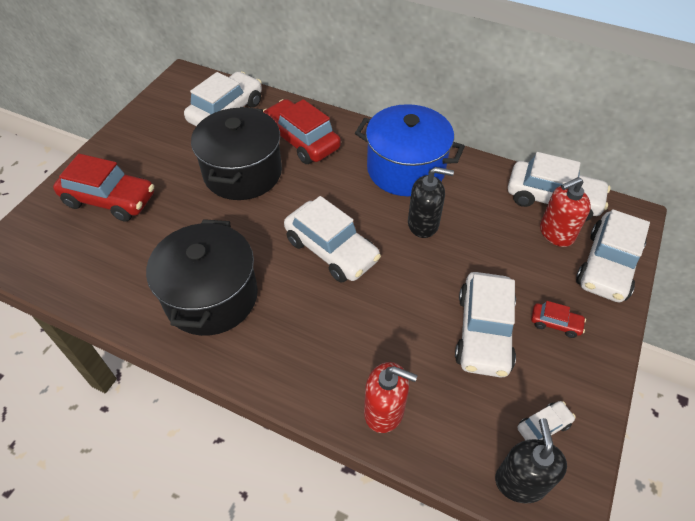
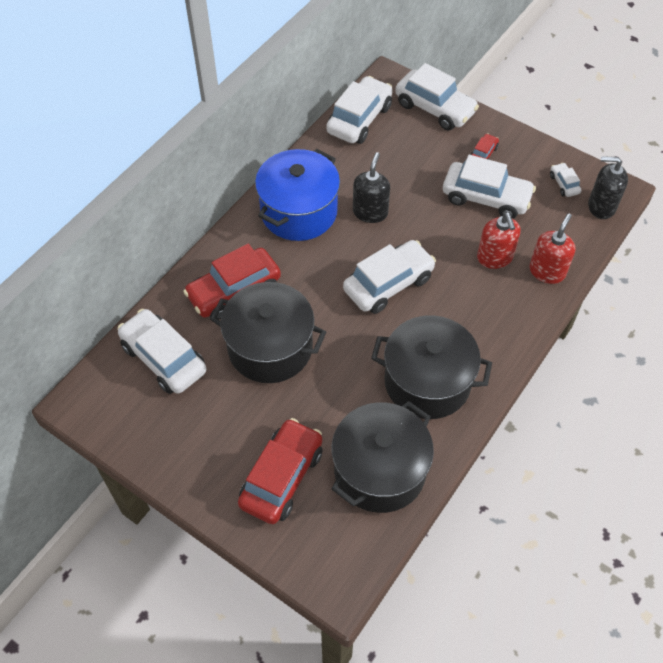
camera: 80 degrees left, 5 degrees up
red soap dispenser [540,177,591,247] -> red soap dispenser moved to [477,212,521,269]
none -> black pot [332,401,434,513]

